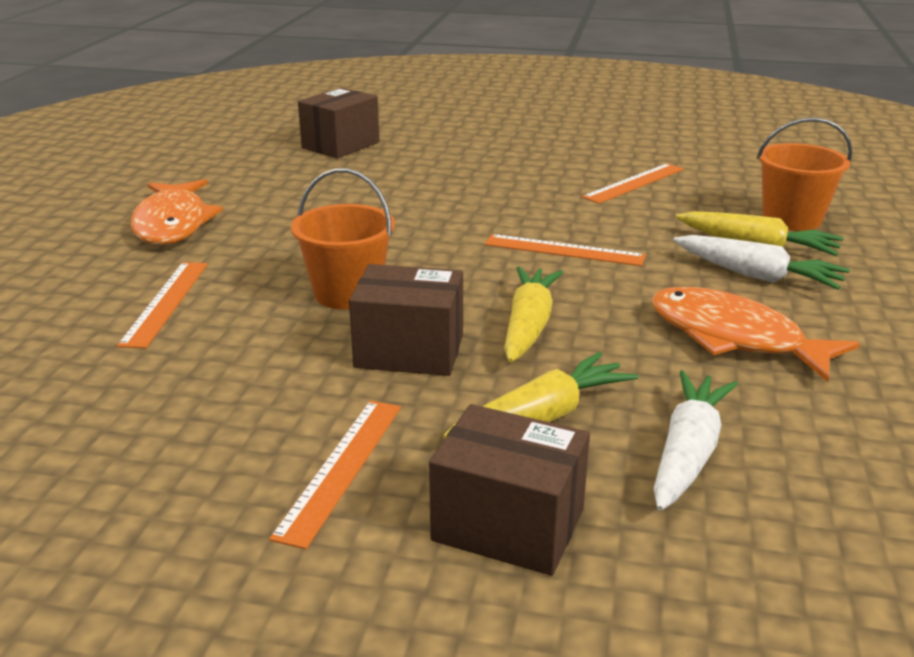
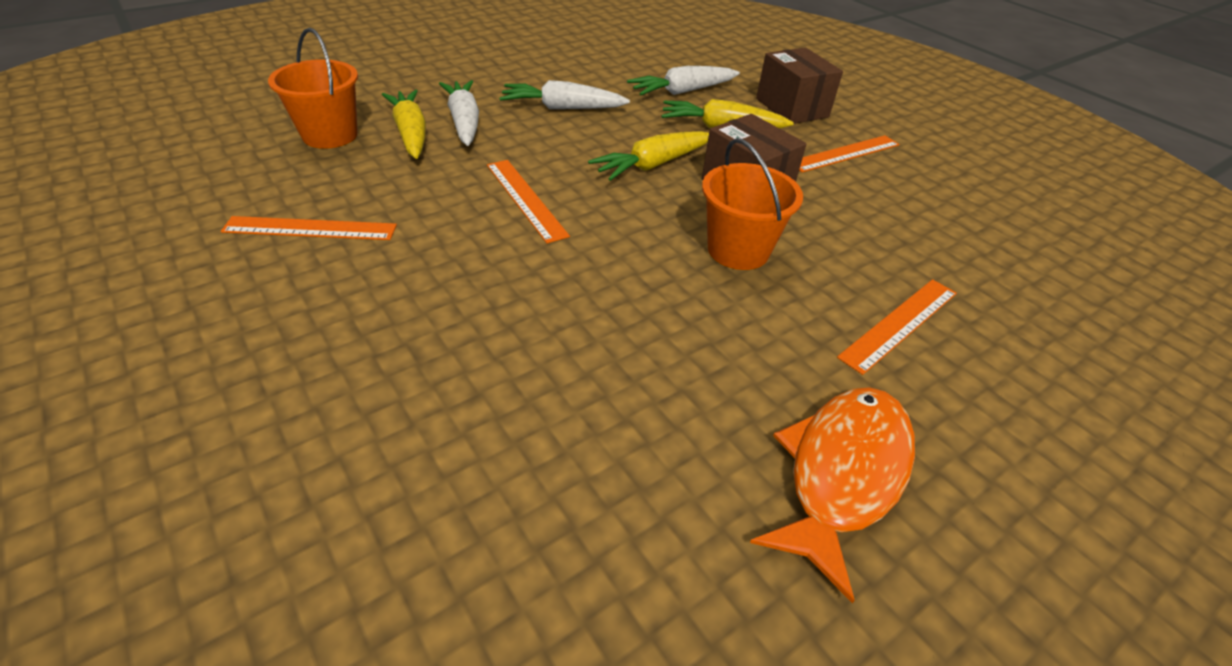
camera: 140 degrees left, 15 degrees up
brown box [298,88,380,158] -> none
orange fish [651,287,860,382] -> white carrot [499,80,630,109]

